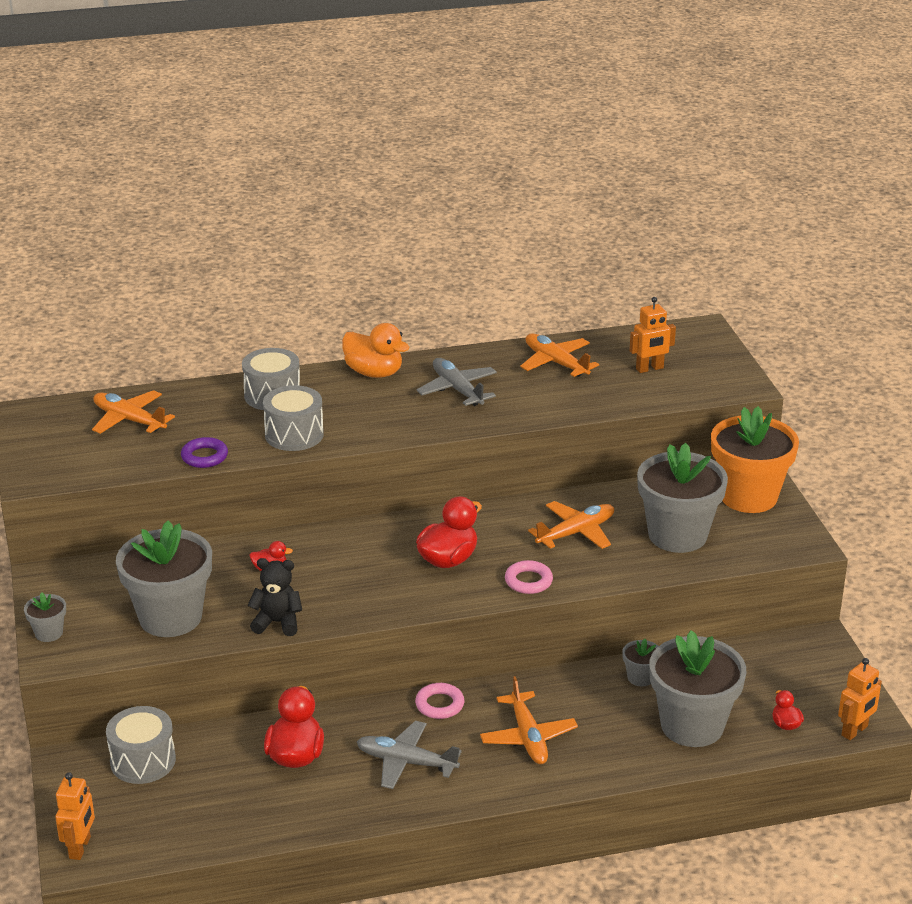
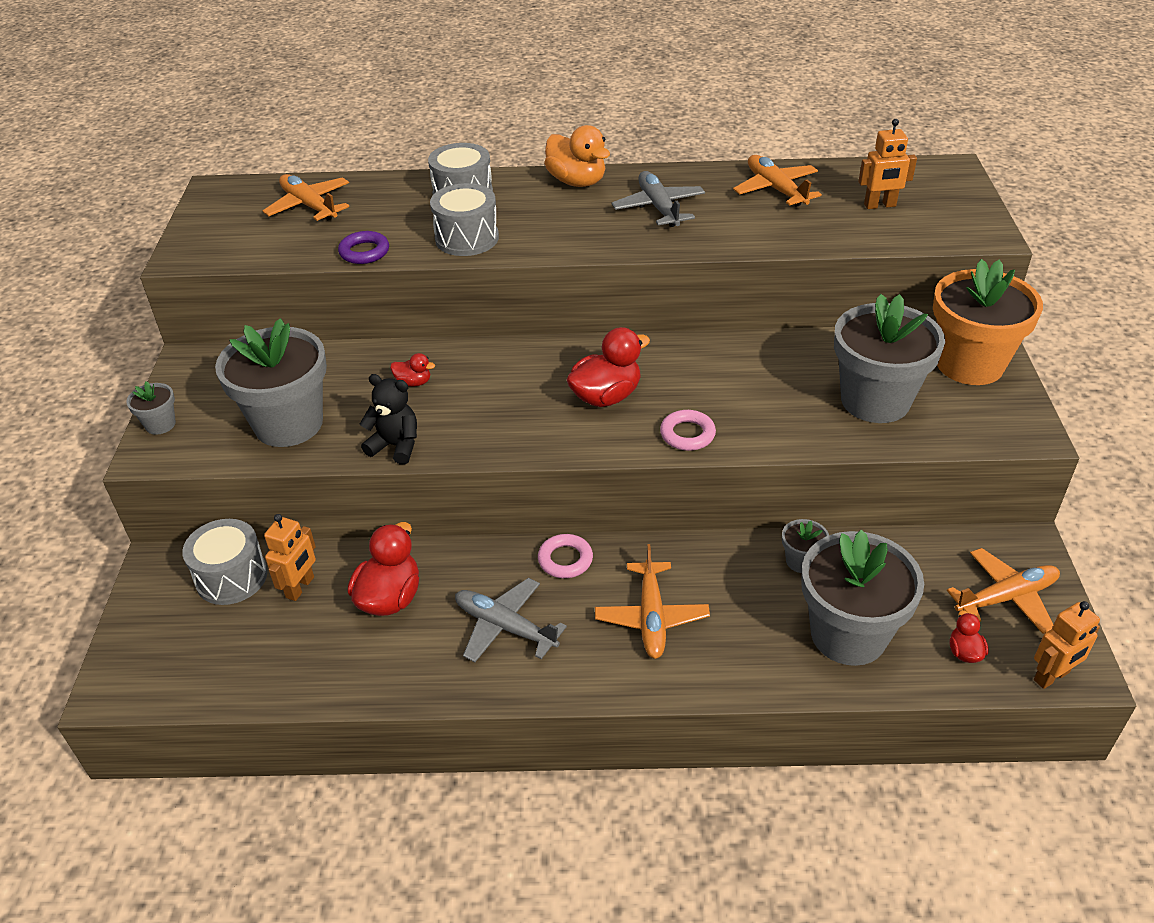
camera: 15 degrees right, 10 degrees up
orange robot [55,772,95,860] -> orange robot moved to [264,514,316,601]
orange plane [528,501,614,549] -> orange plane moved to [947,548,1060,634]

